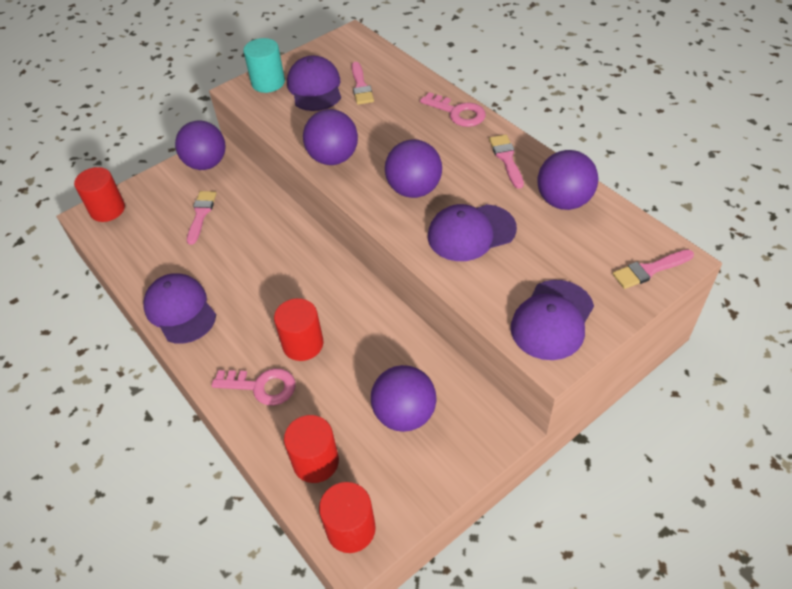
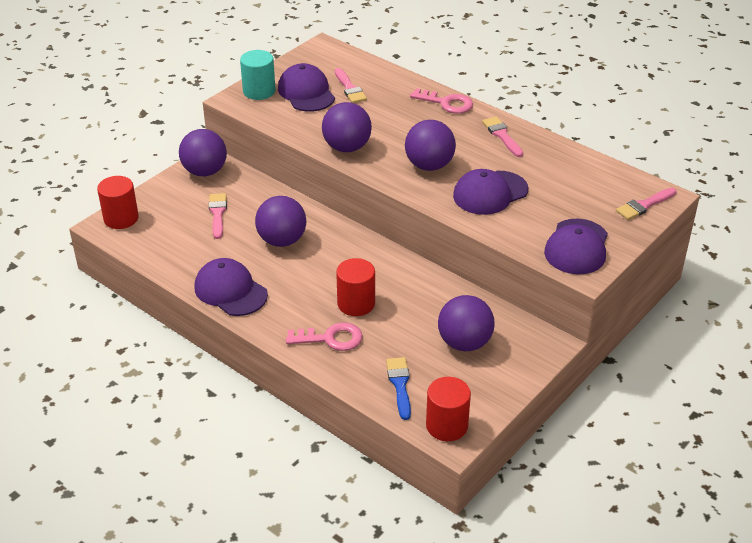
camera: 15 degrees left, 10 degrees down
red cylinder [284,415,339,483] -> blue brush [386,357,411,420]
purple ball [537,150,598,210] -> purple ball moved to [255,196,306,247]

